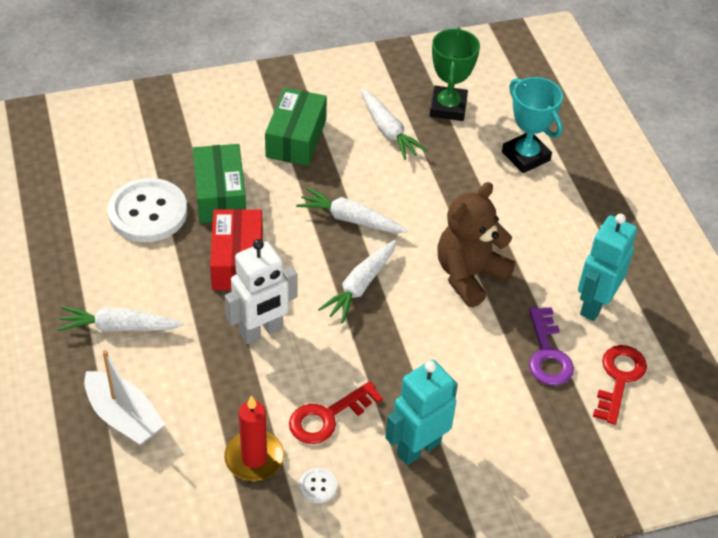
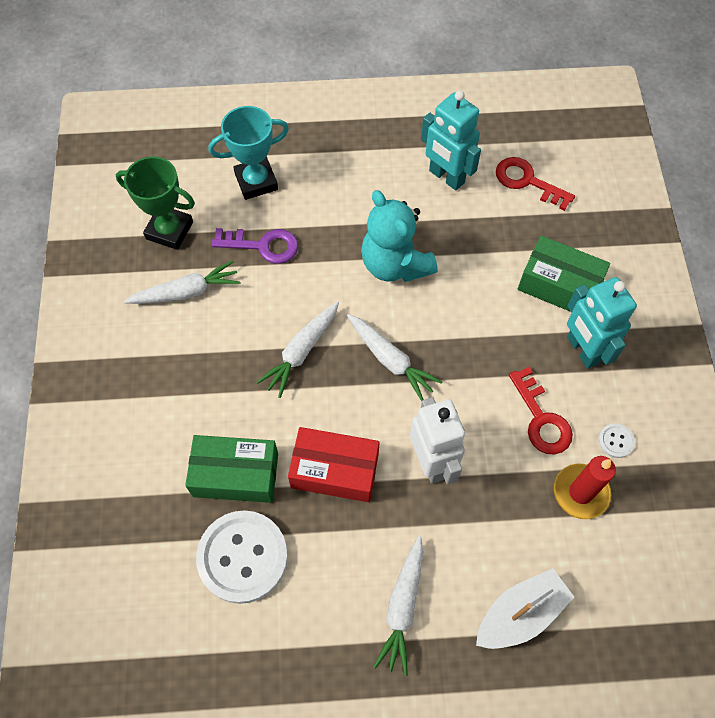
camera: 75 degrees left, 15 degrees up
green box [265,88,327,166] -> green box moved to [518,236,610,312]
brown teddy bear [438,182,515,307] -> turquoise teddy bear [361,190,438,282]
purple key [529,307,574,385] -> purple key moved to [211,228,298,264]

